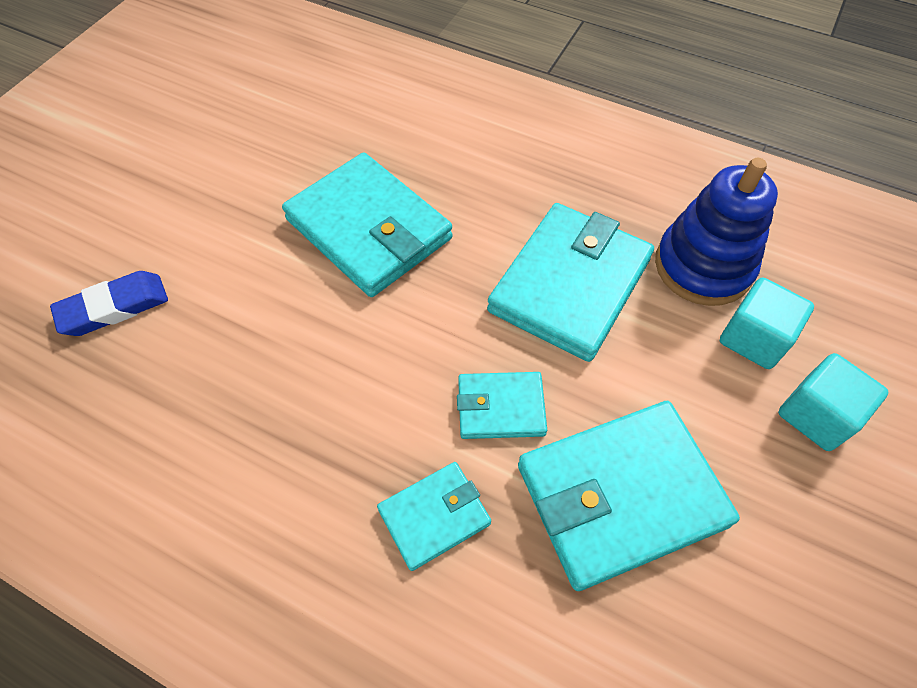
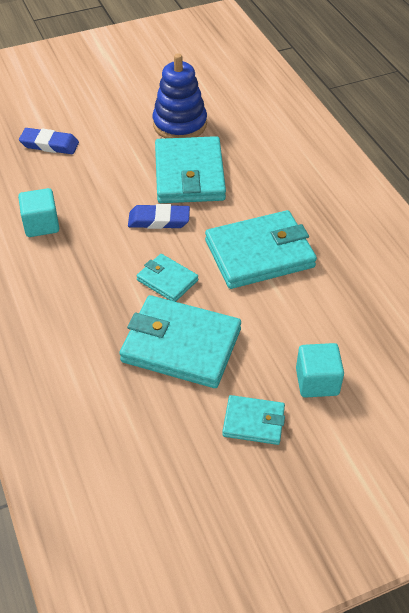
camera: 40 degrees right, 10 degrees down
turquoise wallet [377,462,491,571] -> turquoise wallet moved to [222,395,285,445]
blue stacking toy [655,158,778,306] -> blue stacking toy moved to [153,54,207,138]
turquoise cube [720,278,814,369] -> turquoise cube moved to [18,188,59,237]
none -> blue eraser [128,204,190,229]

